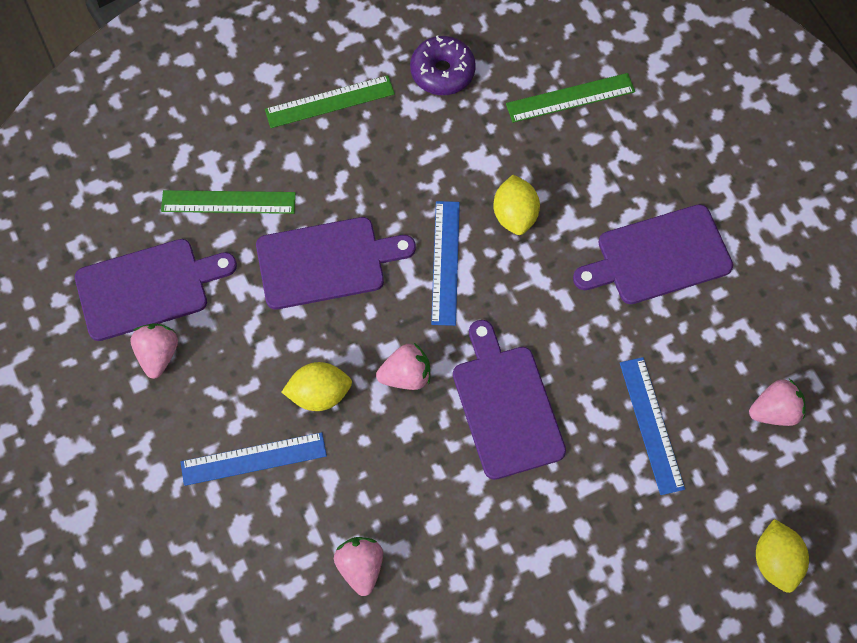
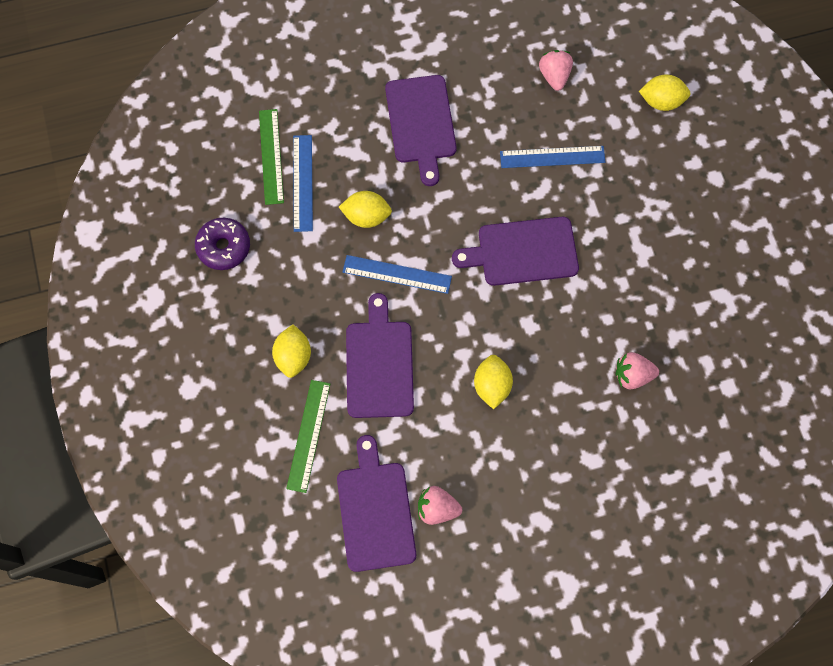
camera: 80 degrees left, 5 degrees up
blue ruler [181,432,327,486] -> blue ruler moved to [293,135,313,232]
green ruler [265,75,395,128] -> none
pink strawberry [376,343,430,390] -> none
none -> yellow lemon [272,324,311,378]

